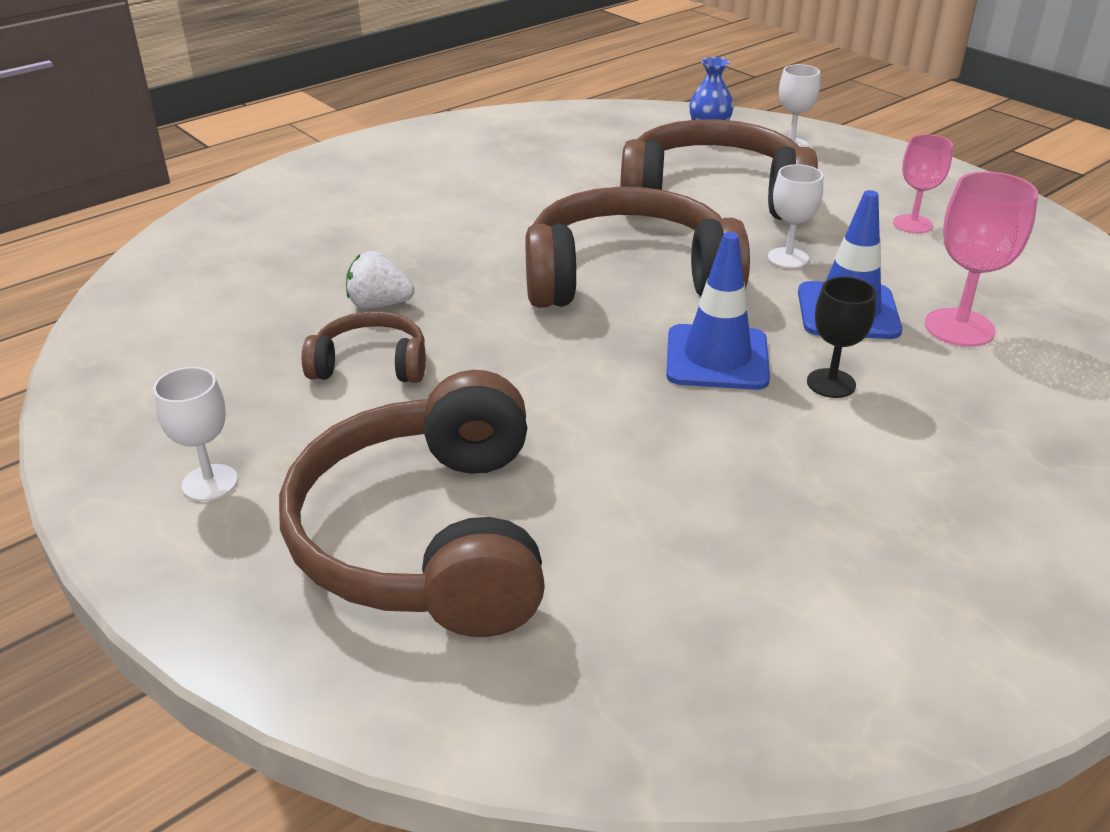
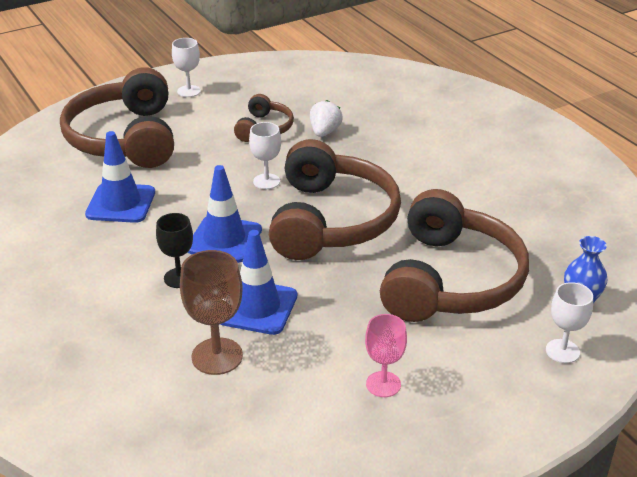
camera: 100 degrees right, 0 degrees up
brown headphones [279,370,545,637] -> brown headphones turned 105 degrees counterclockwise [60,67,174,168]
white goblet [768,164,823,269] -> white goblet moved to [249,122,281,189]
pink goblet [925,171,1038,347] -> brown goblet [180,250,243,375]
none -> blue traffic cone [85,131,155,223]

